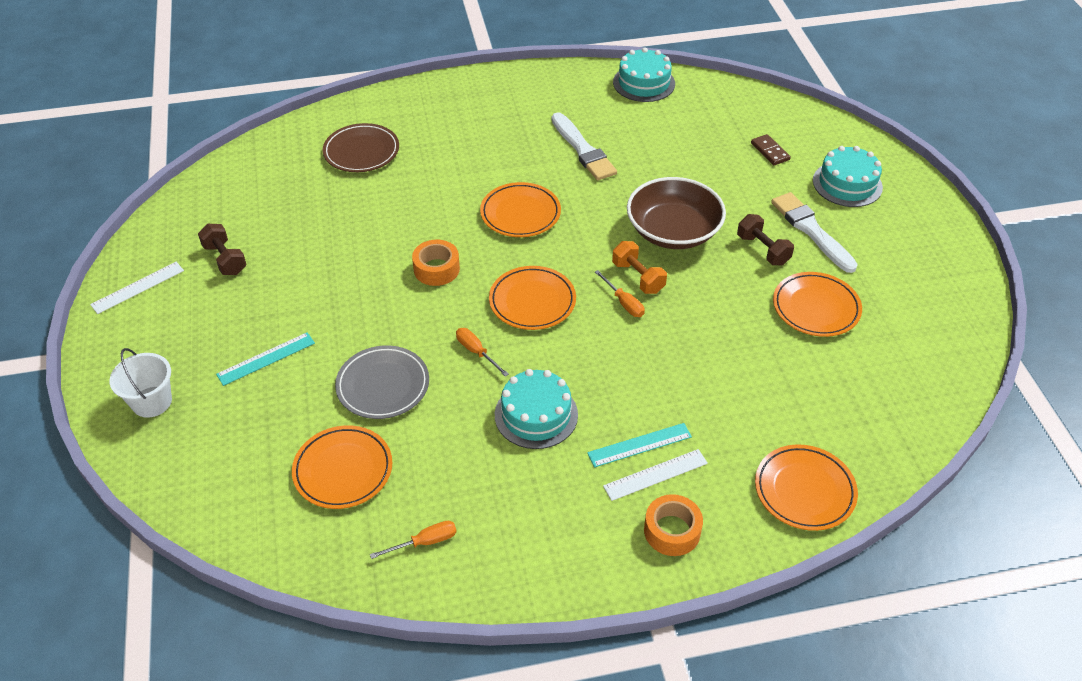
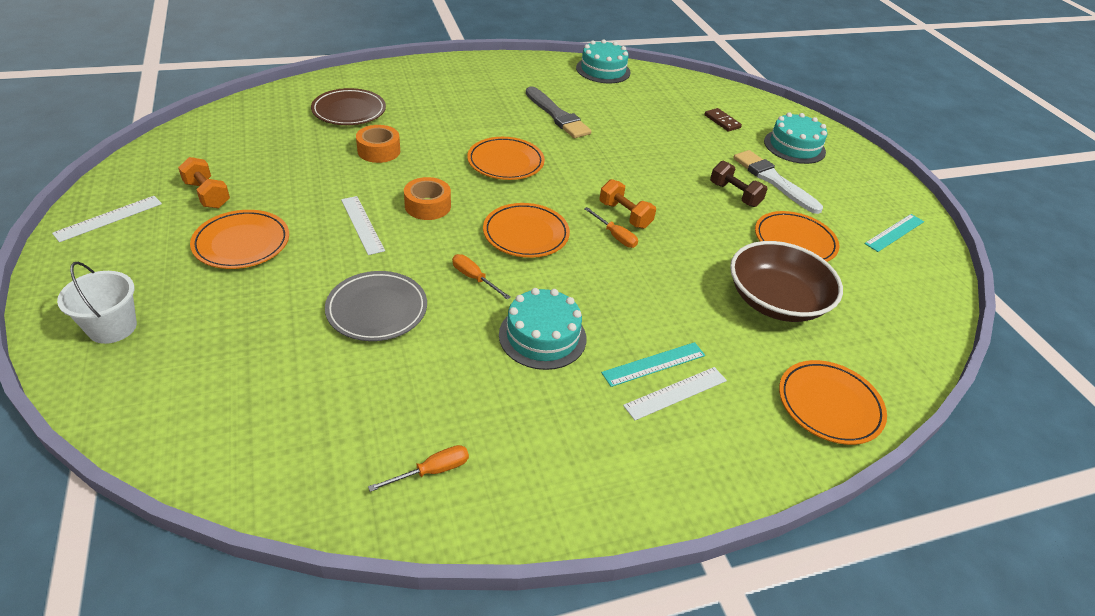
camera: 10 degrees left, 5 degrees down
brown dumbbell [198,224,247,275] -> orange dumbbell [178,157,230,208]
turquoise ruler [216,332,315,386] -> turquoise ruler moved to [864,214,924,252]
orange plate [292,425,393,509] -> orange plate moved to [190,210,289,269]
white brush [552,112,617,180] -> grey brush [526,86,592,138]
brown bowl [627,177,726,249] -> brown bowl moved to [730,241,843,322]
orange tape [644,494,703,556] -> orange tape moved to [356,125,400,163]
none -> white ruler [341,196,385,255]

